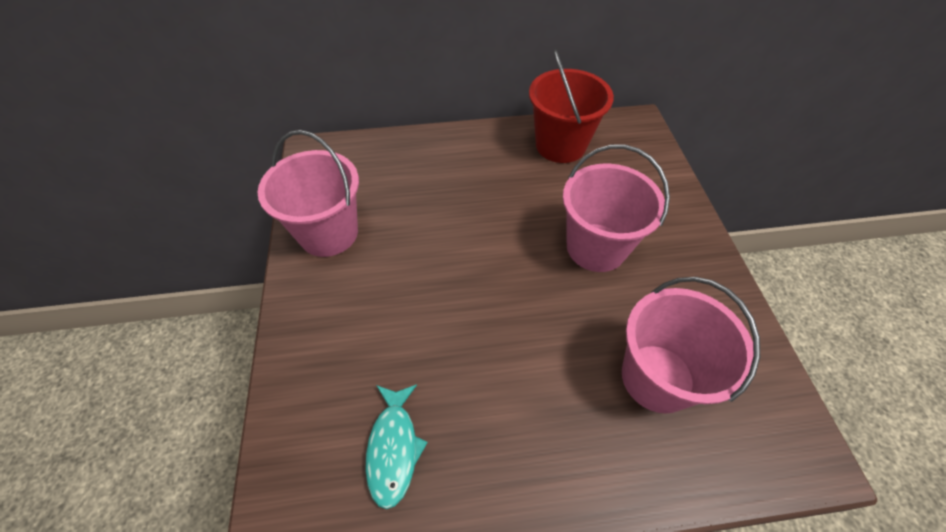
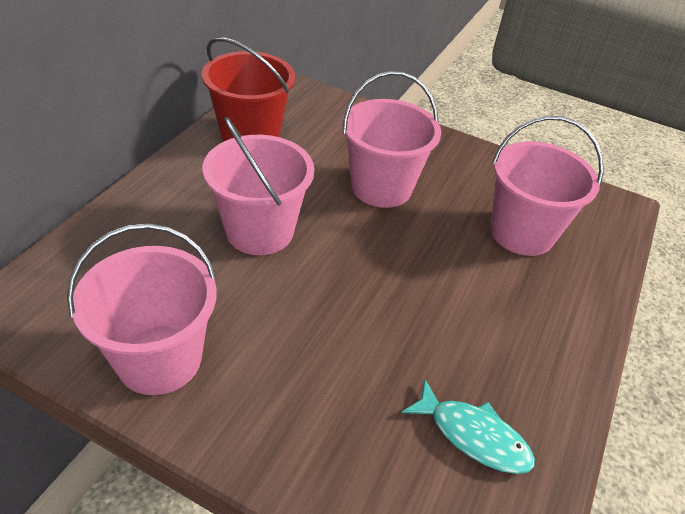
camera: 60 degrees left, 10 degrees down
none -> pink bucket [203,117,314,255]

